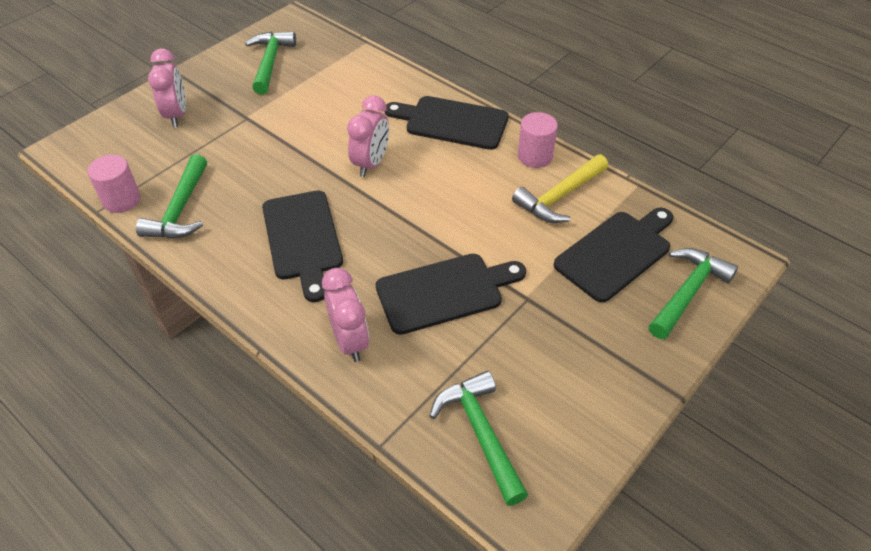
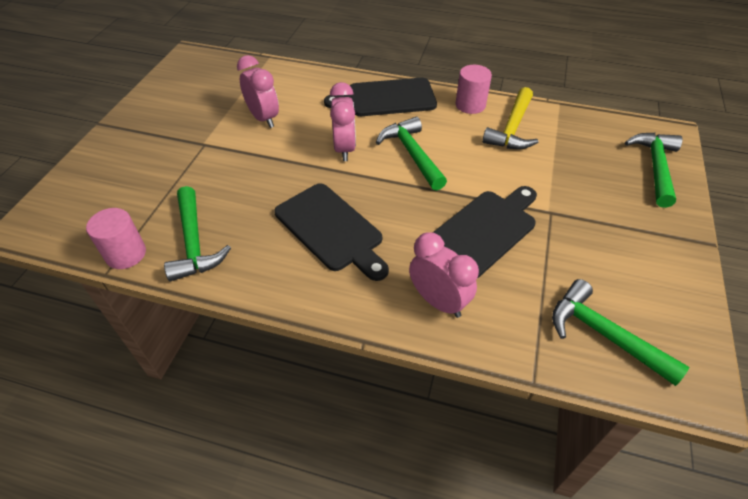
camera: 25 degrees left, 0 degrees up
pink clock [148,48,186,127] -> pink clock moved to [237,55,279,128]
green hammer [245,31,296,94] -> green hammer moved to [376,117,447,190]
black cutting board [554,208,673,302] -> none

